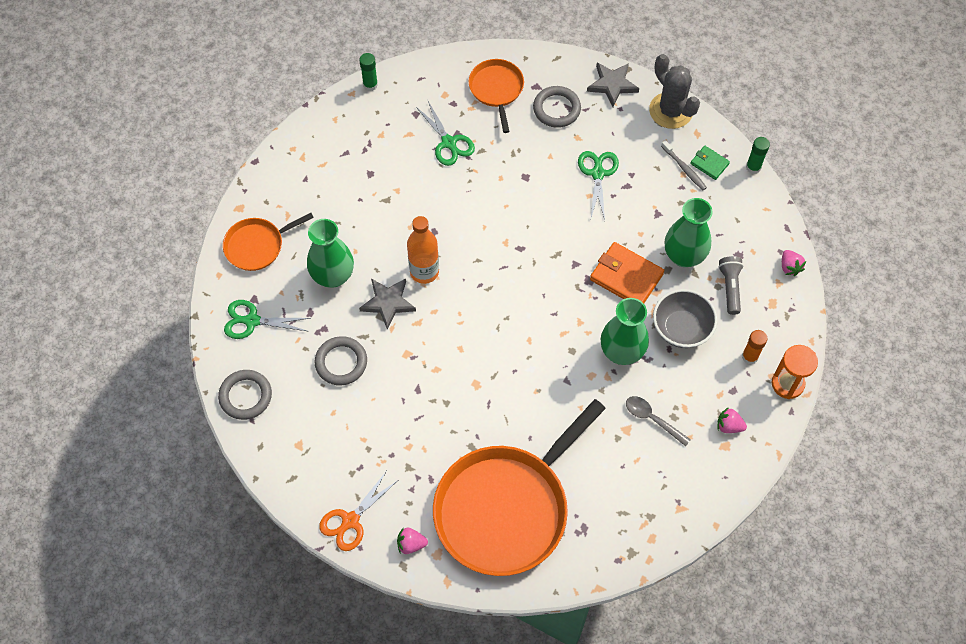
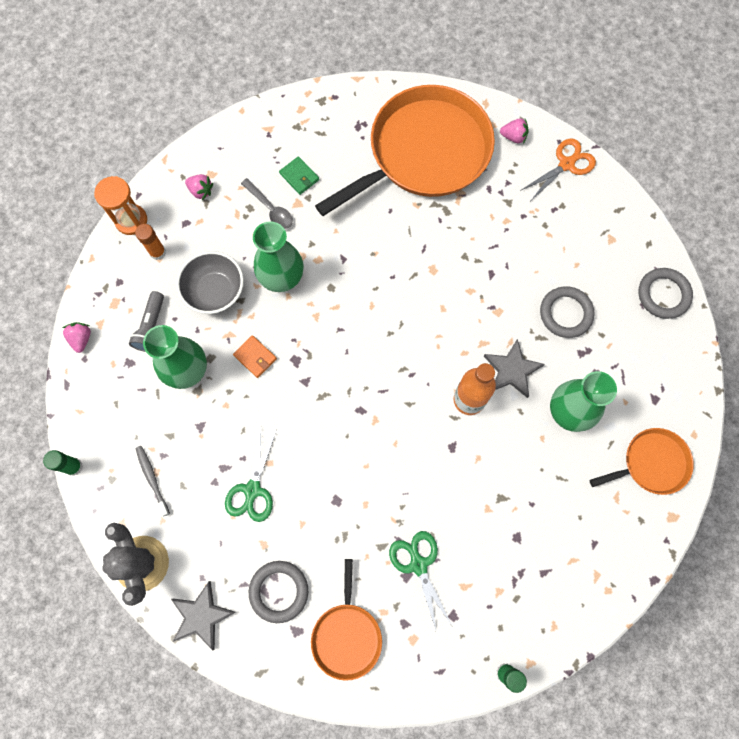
camera: 170 degrees left, 10 degrees up
green scissors [224,300,311,339] -> none
orange wallet [590,242,664,303] -> orange wallet [233,335,277,378], size x0.55
green wallet [690,146,730,180] -> green wallet moved to [279,156,319,195]

